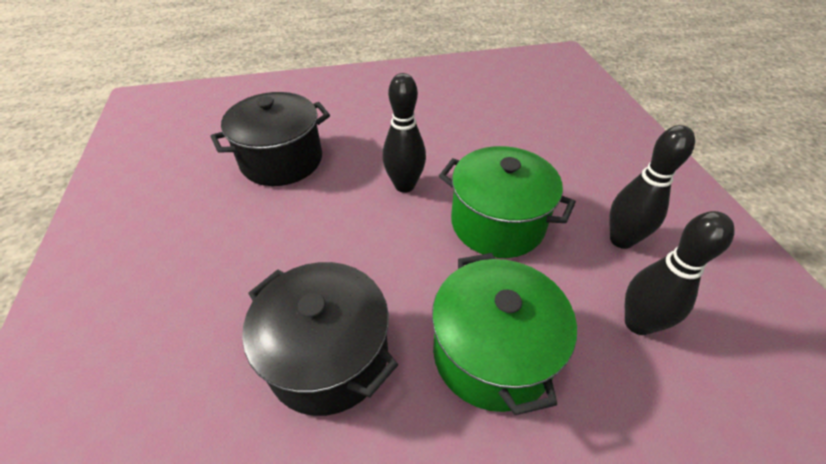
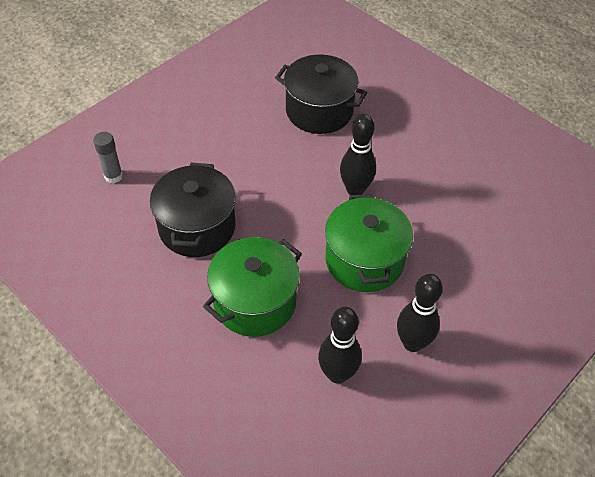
camera: 55 degrees right, 5 degrees up
none -> grey glue stick [93,132,123,184]

